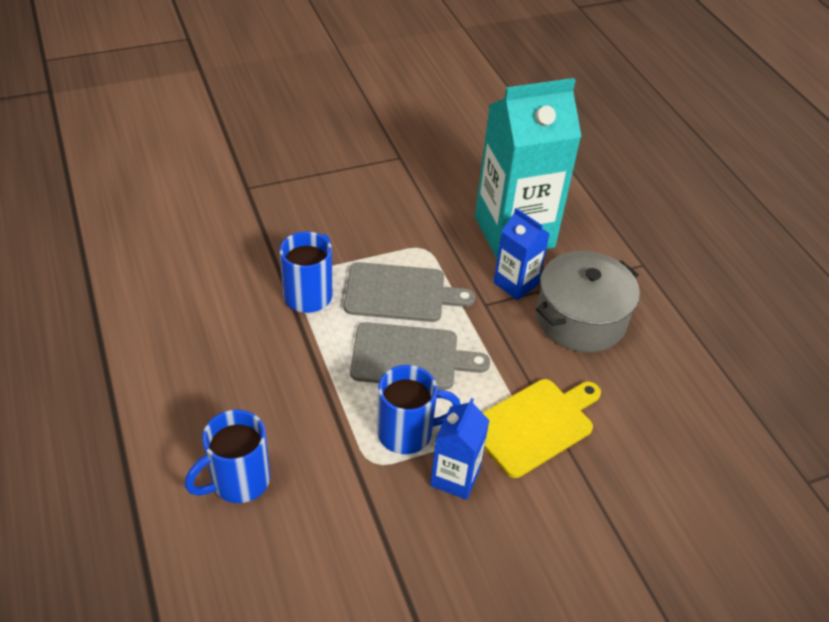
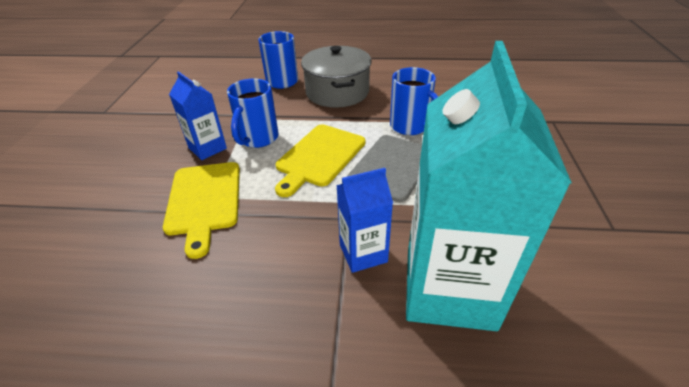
camera: 120 degrees right, 5 degrees down
grey cutting board [350,322,490,390] -> yellow cutting board [275,124,365,197]
grey pot [536,251,640,352] -> grey pot moved to [301,46,372,108]

